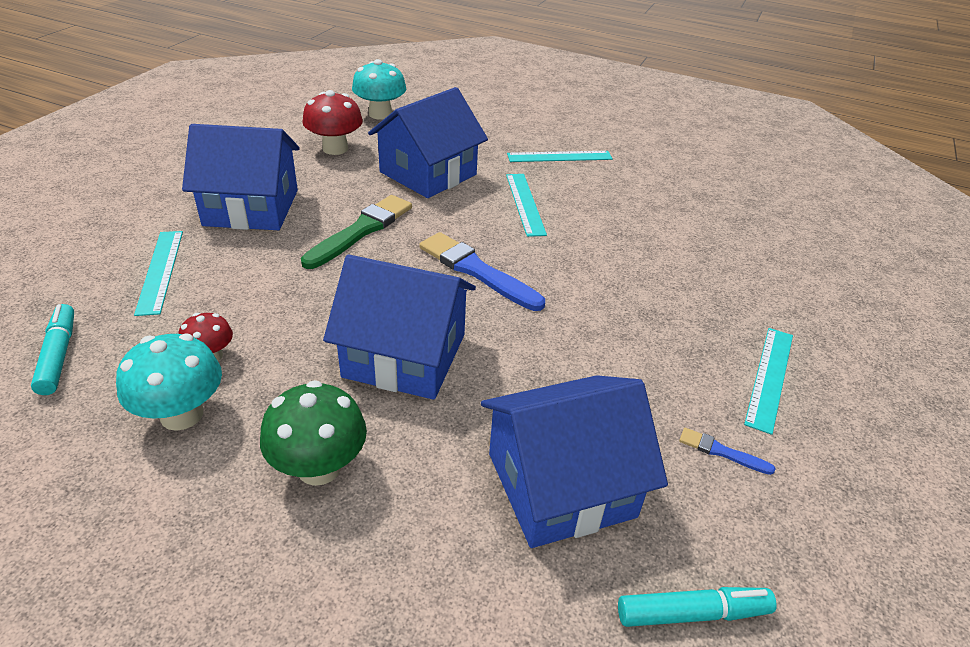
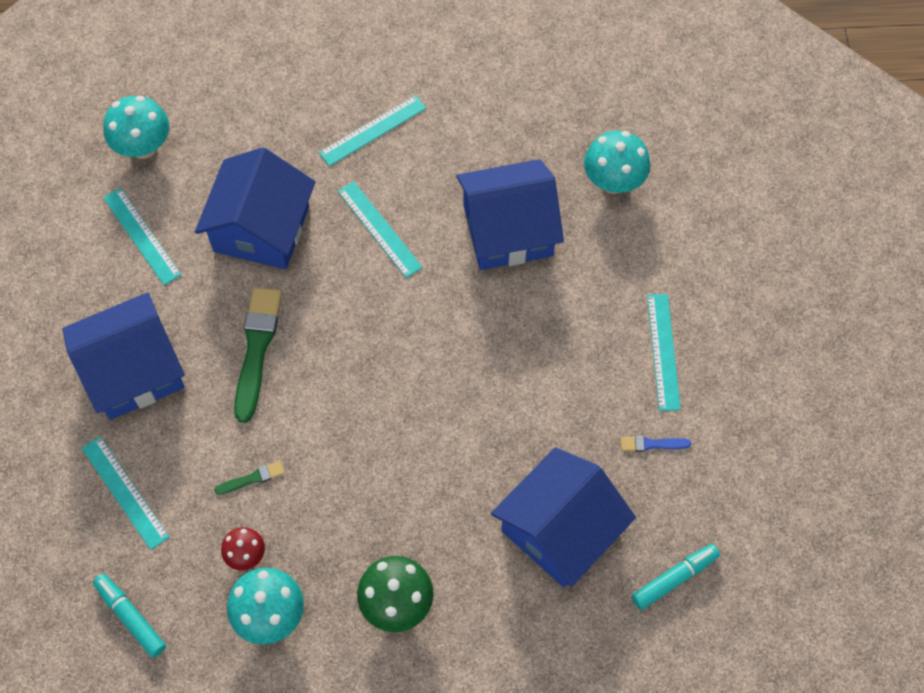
camera: 25 degrees left, 25 degrees up
red mushroom [302,90,363,155] -> turquoise ruler [103,188,181,285]
blue house [323,255,476,400] -> blue house moved to [456,159,564,270]
blue brush [419,232,545,311] -> none
none -> green brush [214,461,285,495]
none -> turquoise mushroom [584,131,650,194]

